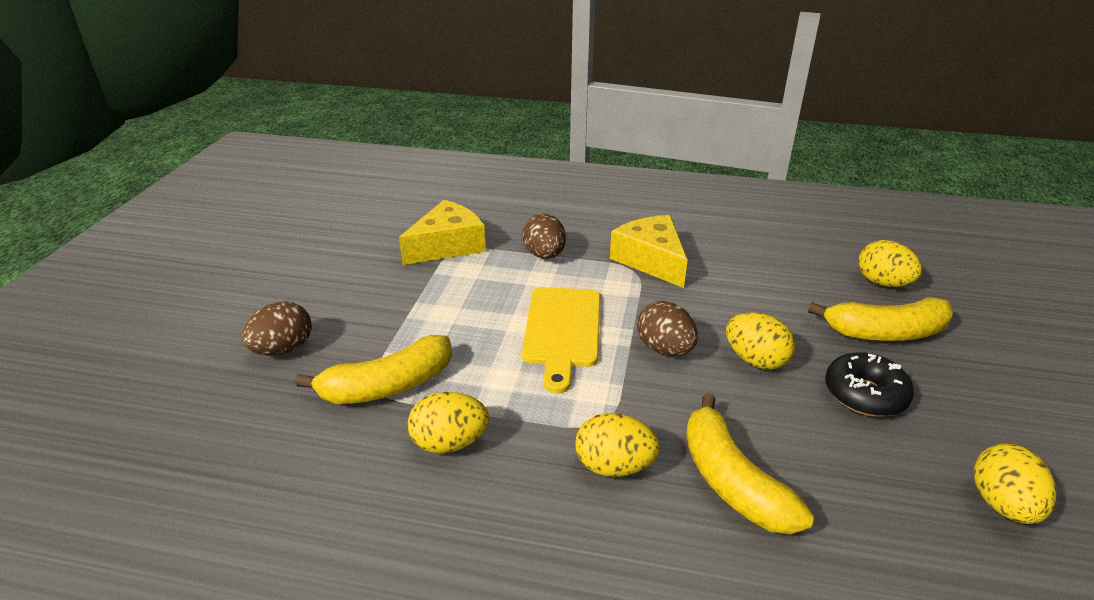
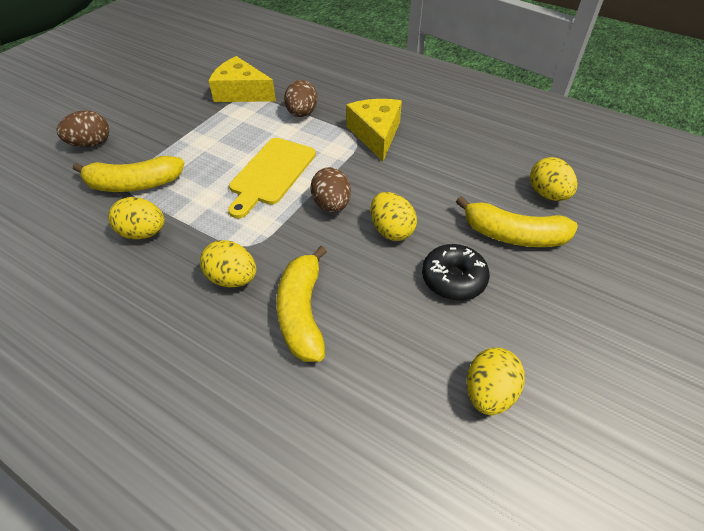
camera: 20 degrees right, 15 degrees up
yellow cheese [399,200,486,265] -> yellow cheese turned 135 degrees counterclockwise [209,56,276,102]

